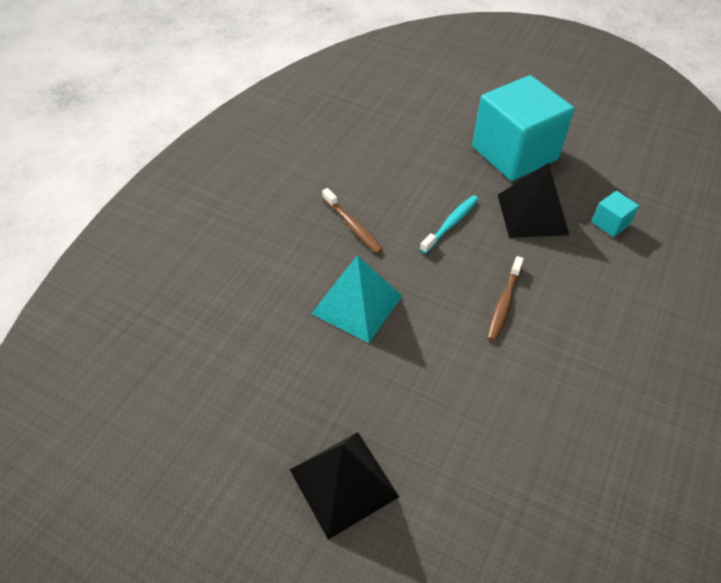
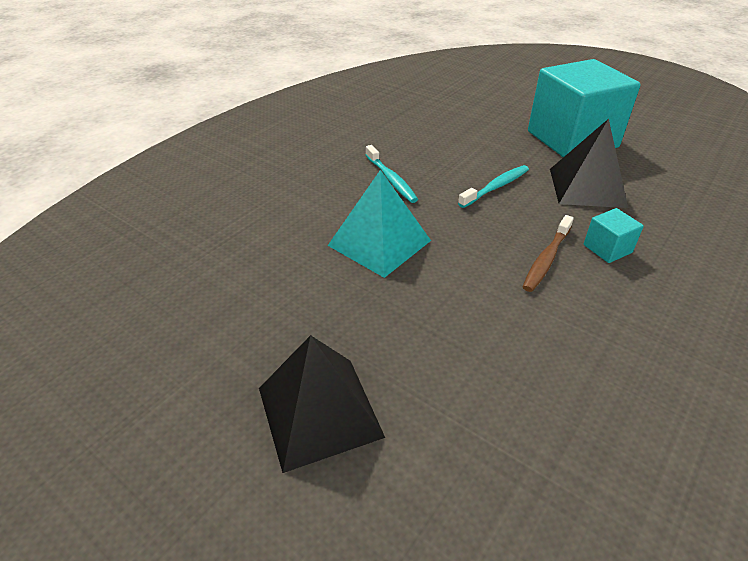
camera: 10 degrees right, 10 degrees down
brown toothbrush [322,188,383,254] -> turquoise toothbrush [366,145,418,203]
turquoise cube [592,191,639,237] -> turquoise cube moved to [583,208,644,263]

